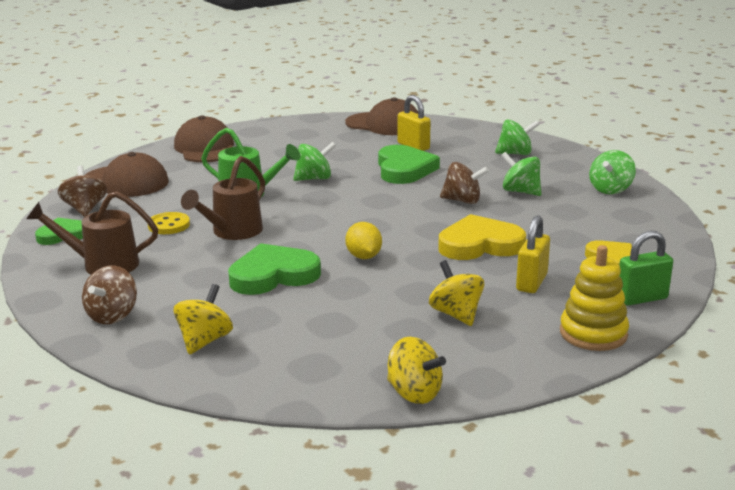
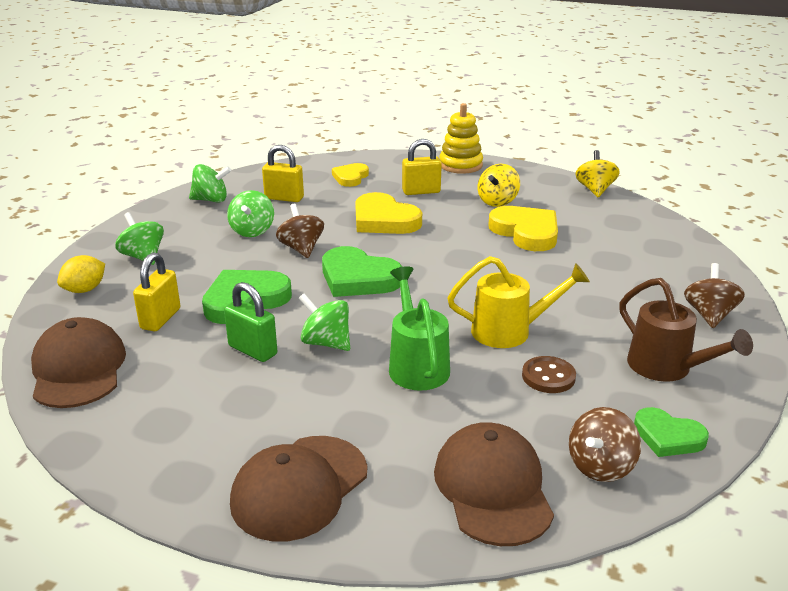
camera: 125 degrees left, 5 degrees up
brown spinning top [82,265,137,324] -> brown spinning top turned 60 degrees counterclockwise [684,263,745,328]
yellow button [148,212,190,234] -> brown button [522,356,576,393]
yellow spinning top [173,284,233,355] -> none
brown watering can [181,156,265,240] -> yellow watering can [447,256,590,348]
green heart [228,243,321,295] -> green heart moved to [322,246,403,297]
yellow lemon [345,222,382,259] -> yellow lemon moved to [57,255,105,293]
green padlock [619,231,673,306] -> green padlock moved to [224,282,277,362]
none -> yellow padlock [262,145,304,202]
none -> yellow heart [488,206,558,251]

